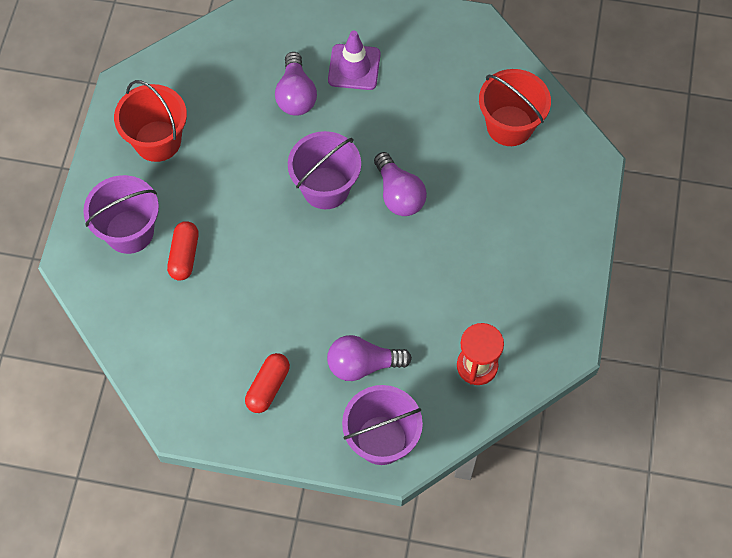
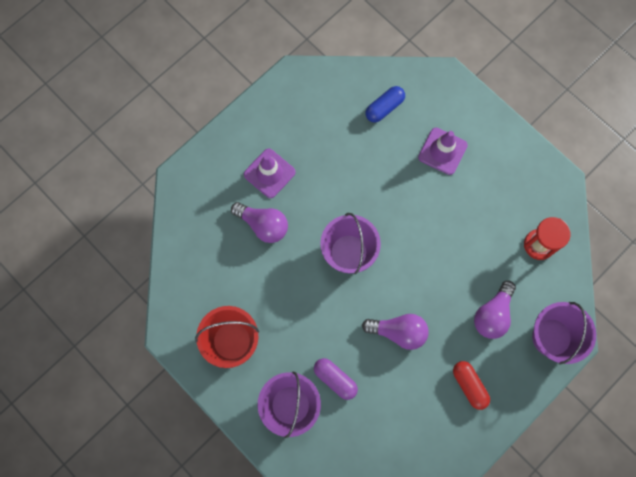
camera: 55 degrees left, 10 degrees up
red capsule [167,221,199,281] -> purple capsule [314,358,358,400]
purple light bulb [374,152,427,216] -> purple light bulb moved to [362,314,429,350]
red bucket [479,69,551,146] -> blue capsule [365,86,405,123]
none -> purple traffic cone [418,128,468,175]

